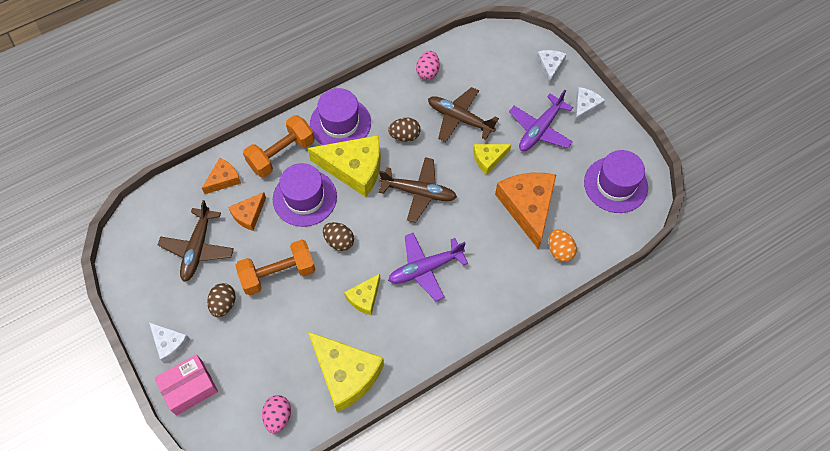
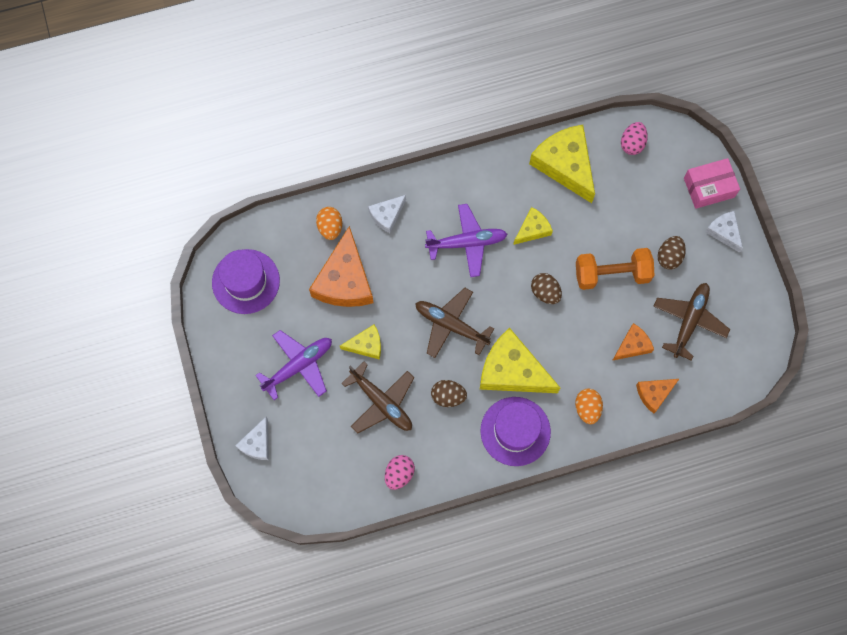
camera: 165 degrees left, 10 degrees up
orange dumbbell [243,115,315,177] -> orange egg [575,388,603,424]
purple hat [273,163,337,227] -> none
white cheese [574,87,605,124] -> white cheese moved to [368,195,406,233]

